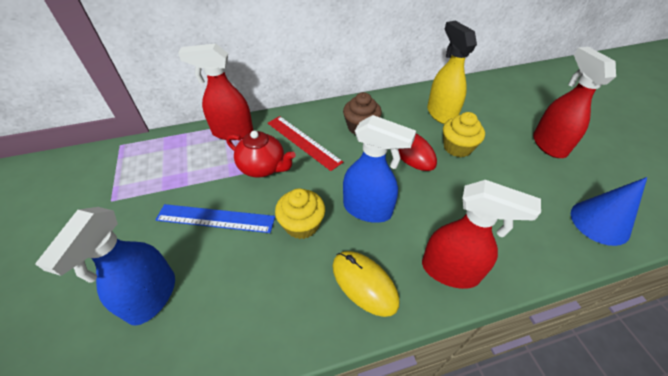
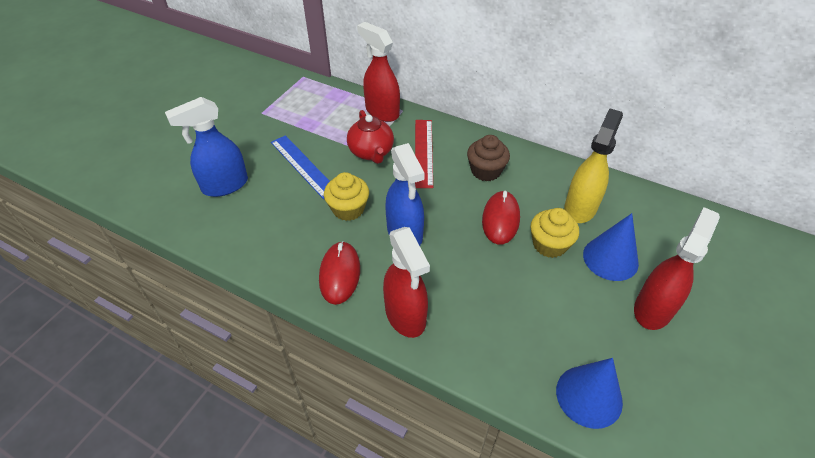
camera: 45 degrees right, 0 degrees up
yellow mouse [333,251,399,317] -> red mouse [319,241,360,305]
none -> blue cone [583,213,639,281]

